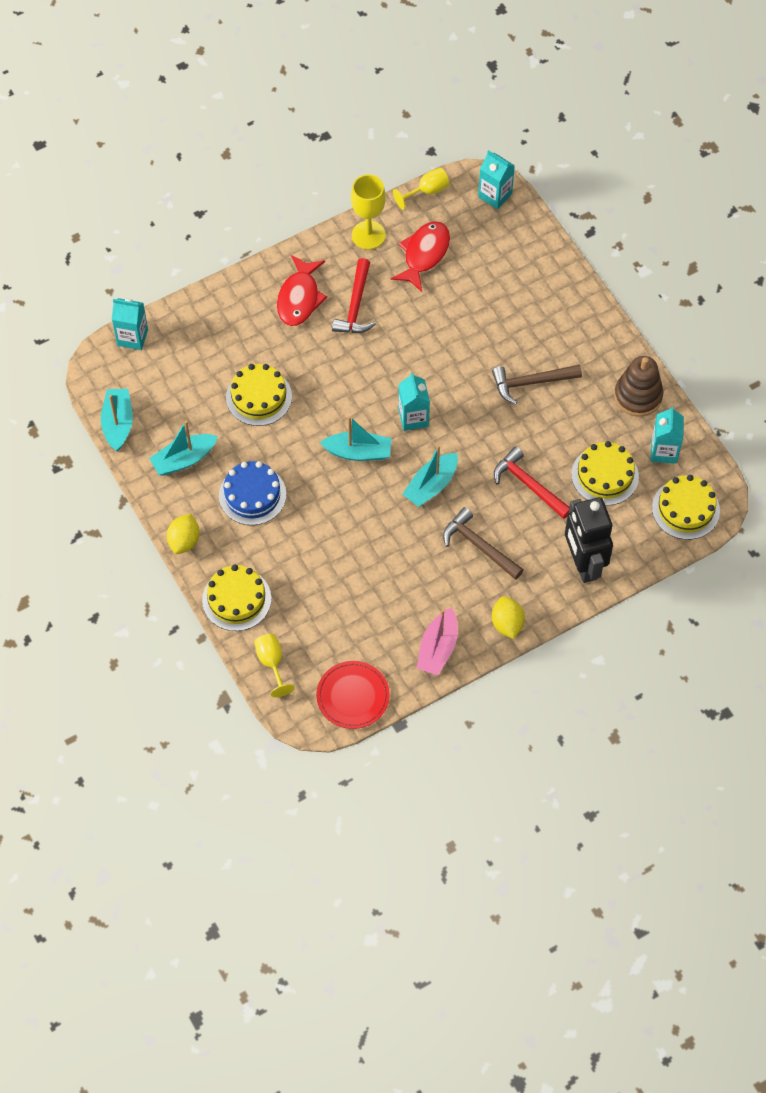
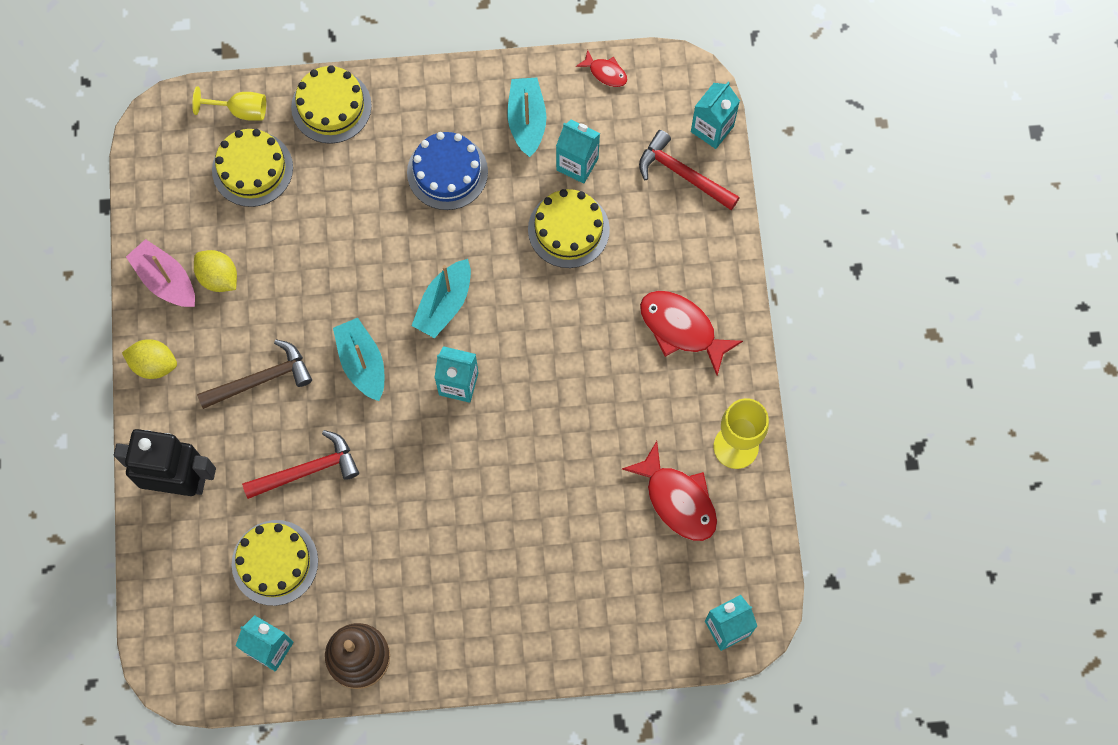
camera: 115 degrees right, 10 degrees up
turquoise boat [101,389,133,452] -> red fish [576,50,628,87]
yellow lemon [167,514,200,554] -> yellow lemon moved to [194,250,237,292]
red plate [316,661,390,729] -> none
red hammer [332,258,376,333] -> red hammer moved to [639,130,740,210]
yellow goblet [393,167,449,210] -> none
brown hammer [492,365,582,404] -> none
yellow cake [652,475,720,540] -> yellow cake moved to [212,129,293,207]
none -> turquoise carton [556,119,600,184]

